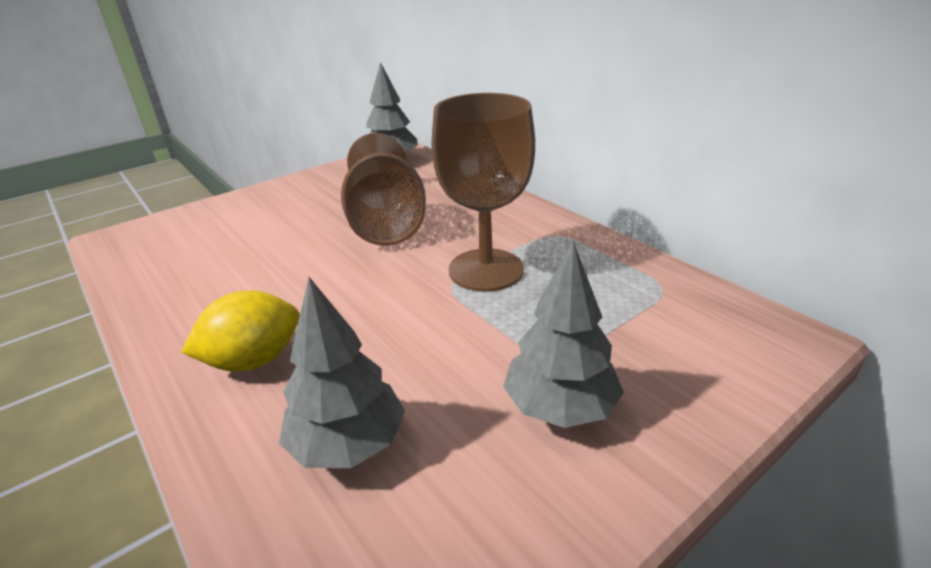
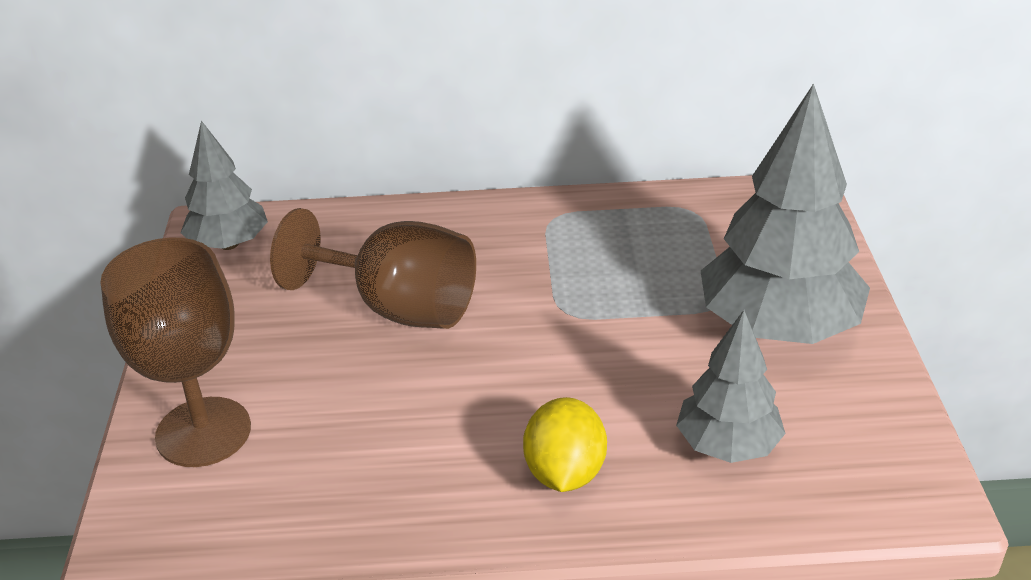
camera: 55 degrees left, 5 degrees up
brown goblet [431,93,535,292] -> brown goblet moved to [100,238,251,467]
grey tree [503,241,624,428] -> grey tree [701,83,870,344], size x1.73

